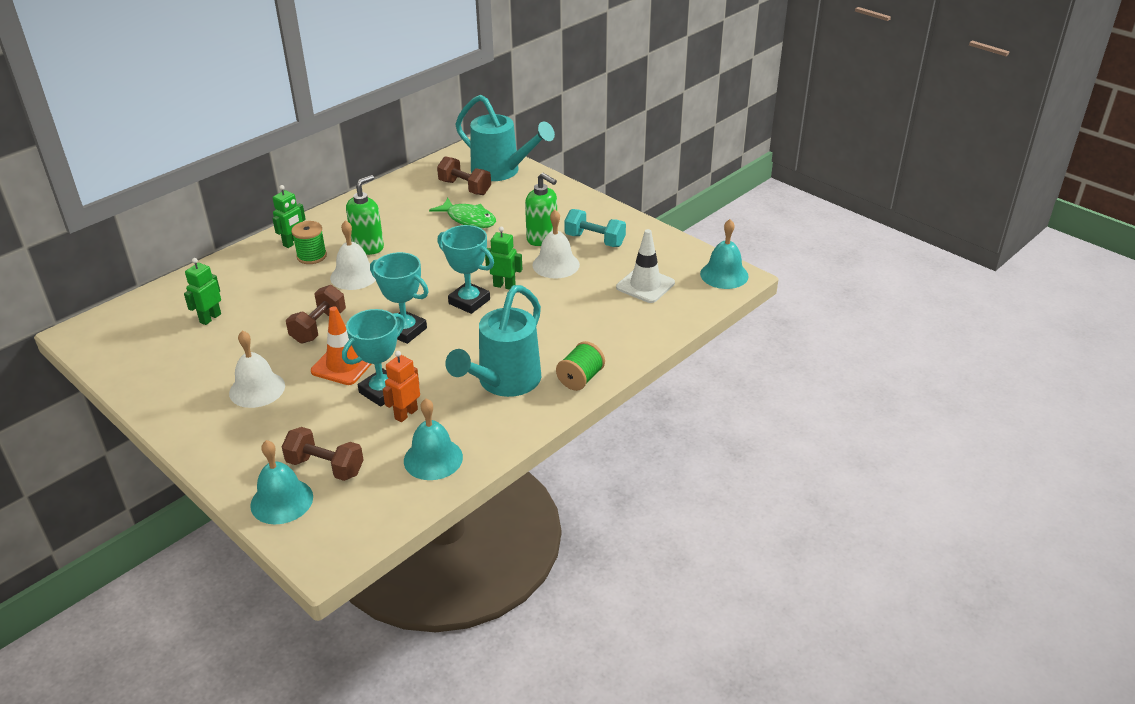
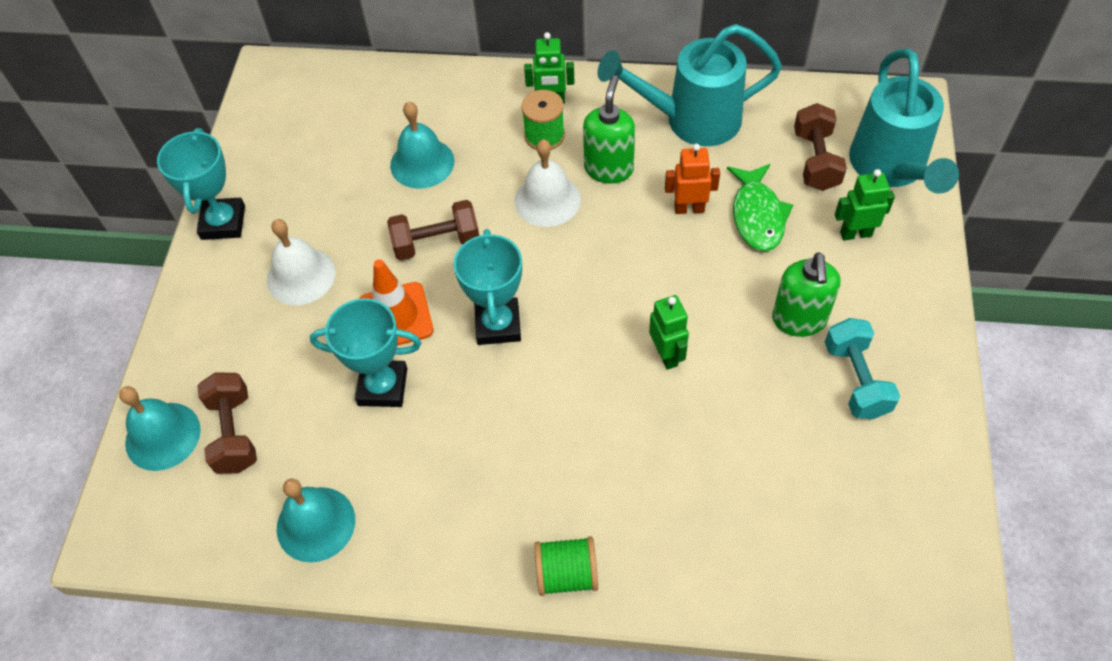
camera: 55 degrees right, 20 degrees up
green robot [184,258,221,325] -> green robot moved to [835,169,895,240]
green soap dispenser [346,175,384,255] -> green soap dispenser turned 75 degrees counterclockwise [583,75,635,184]
orange robot [382,351,420,422] -> orange robot moved to [665,144,720,214]
turquoise trophy [437,225,494,314] -> turquoise trophy moved to [157,128,245,240]
turquoise watering can [445,285,541,397] -> turquoise watering can moved to [598,24,782,146]
white bell [532,210,580,279] -> none
white traffic cone [616,229,675,303] -> none
turquoise bell [700,219,749,289] -> turquoise bell moved to [390,101,454,189]

